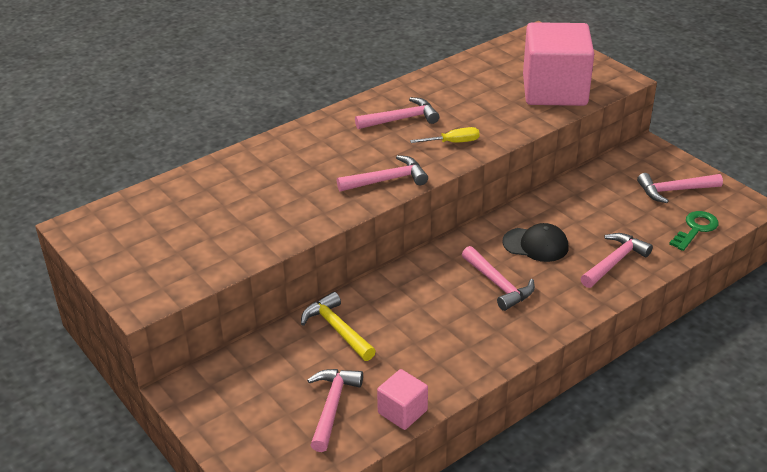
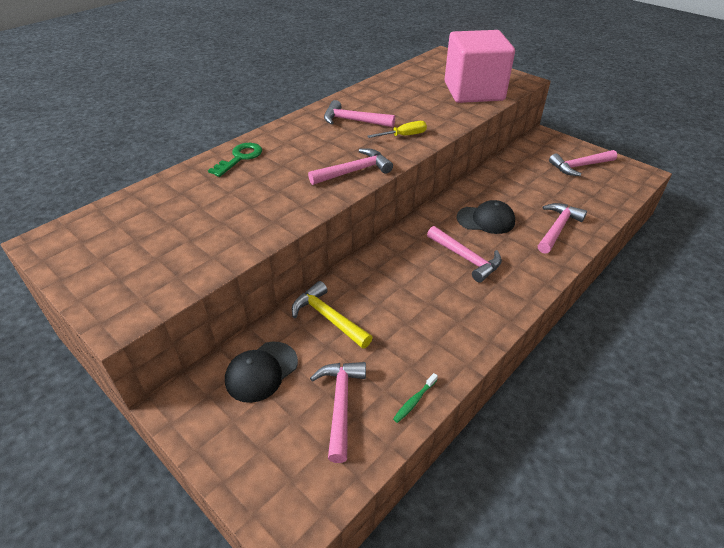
camera: 10 degrees left, 5 degrees up
pink hammer [355,97,439,129] -> pink hammer turned 135 degrees counterclockwise [324,100,395,127]
pink cube [377,369,428,430] -> green toothbrush [393,373,438,423]
green key [669,211,719,251] -> green key moved to [208,143,262,177]
none -> black cap [225,342,298,403]

